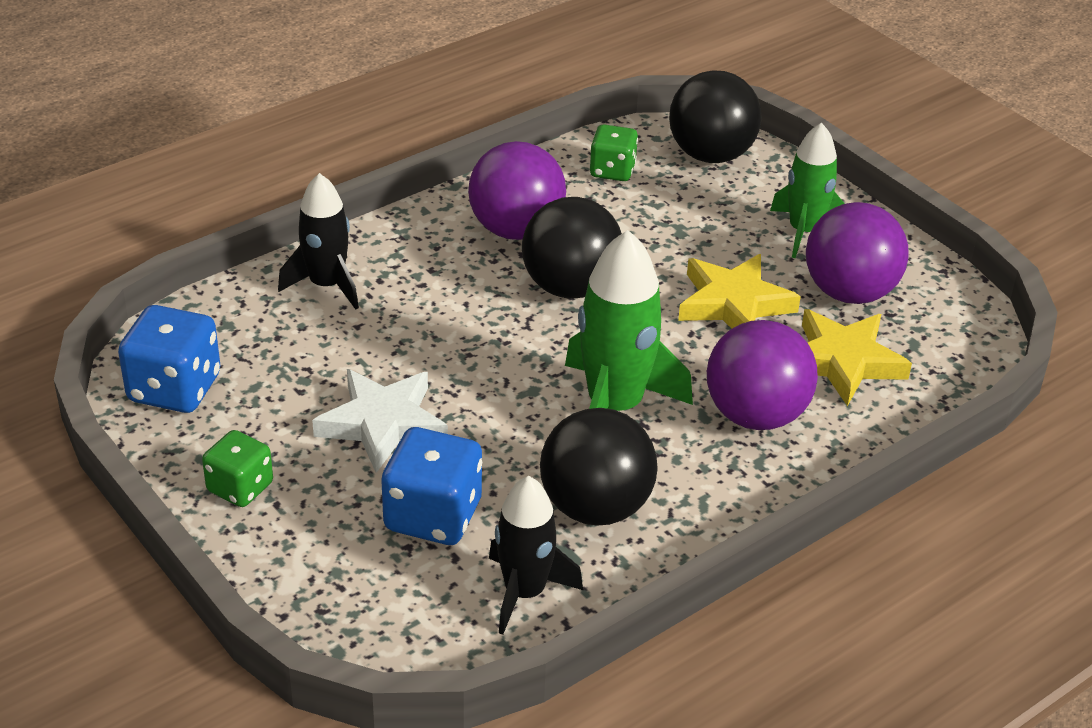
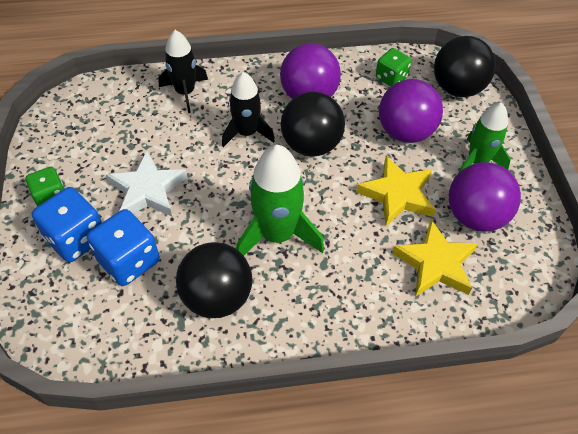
camera: 30 degrees right, 15 degrees up
blue dice [118,305,220,413] -> blue dice moved to [32,187,102,262]
black rocket [489,476,583,635] -> black rocket moved to [222,72,275,147]
purple ball [707,320,818,430] -> purple ball moved to [379,79,443,143]

